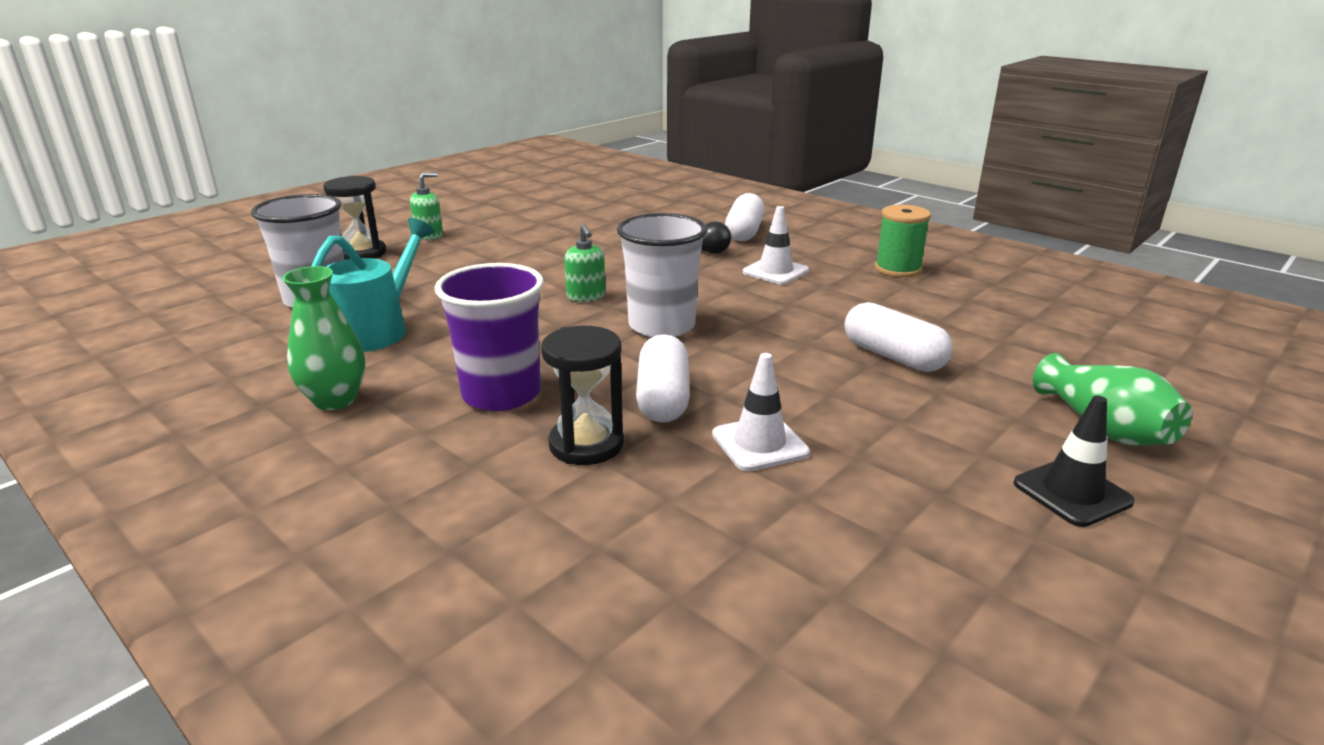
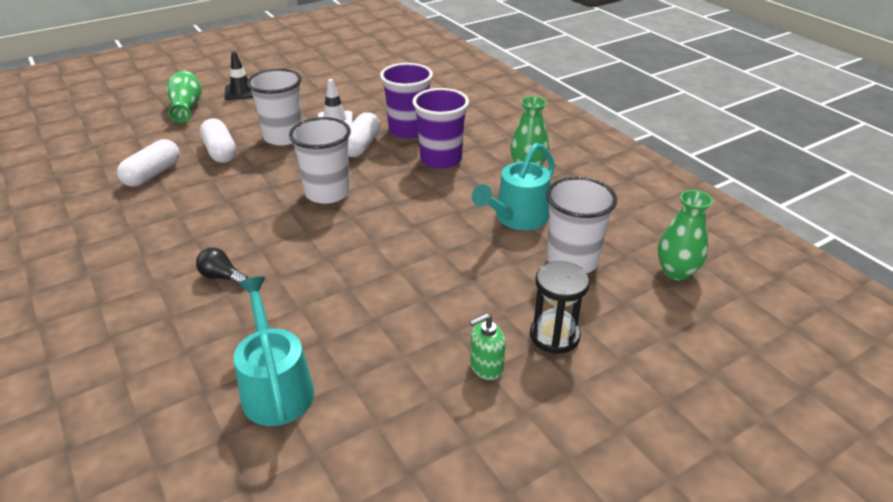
camera: 165 degrees left, 10 degrees up
black hourglass [541,326,624,465] -> purple cup [380,63,433,138]
green soap dispenser [564,224,606,302] -> none
white capsule [725,193,765,241] -> white capsule moved to [117,139,180,187]
white traffic cone [743,206,809,285] -> none
green spool [875,205,931,278] -> none
none -> turquoise watering can [234,277,314,426]
none -> white cup [247,69,302,145]
none -> green vase [658,190,713,280]

